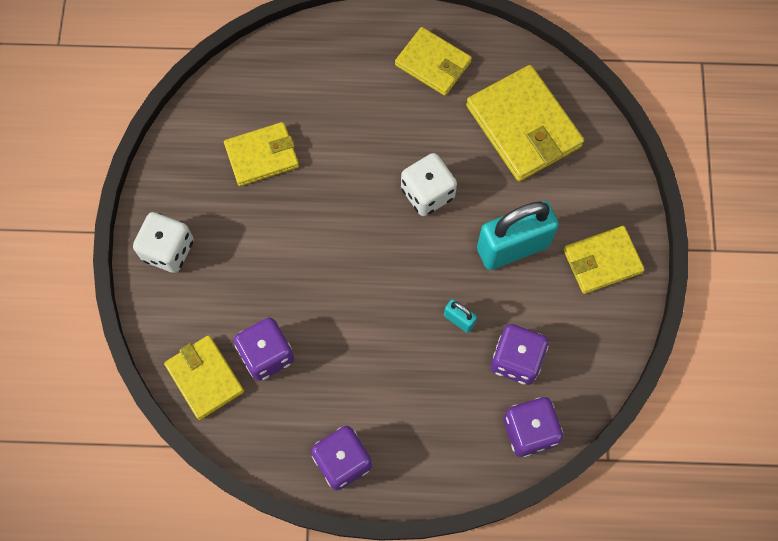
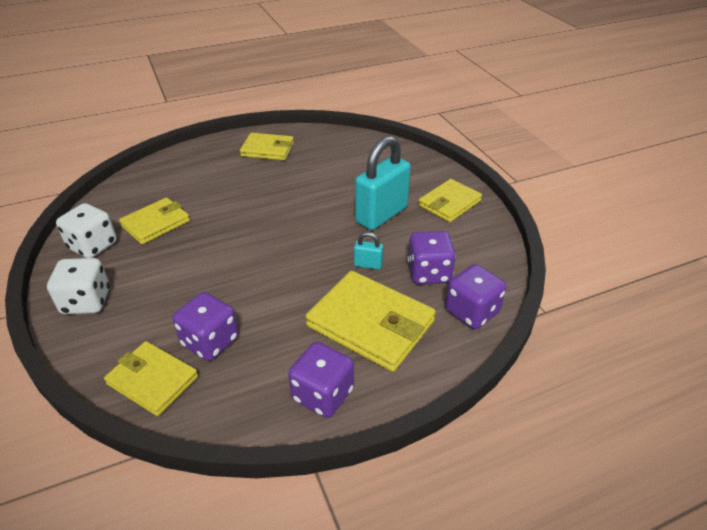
camera: 25 degrees left, 30 degrees down
white dice [401,153,457,216] -> white dice moved to [56,203,117,258]
yellow wallet [466,65,584,181] -> yellow wallet moved to [306,271,436,372]

